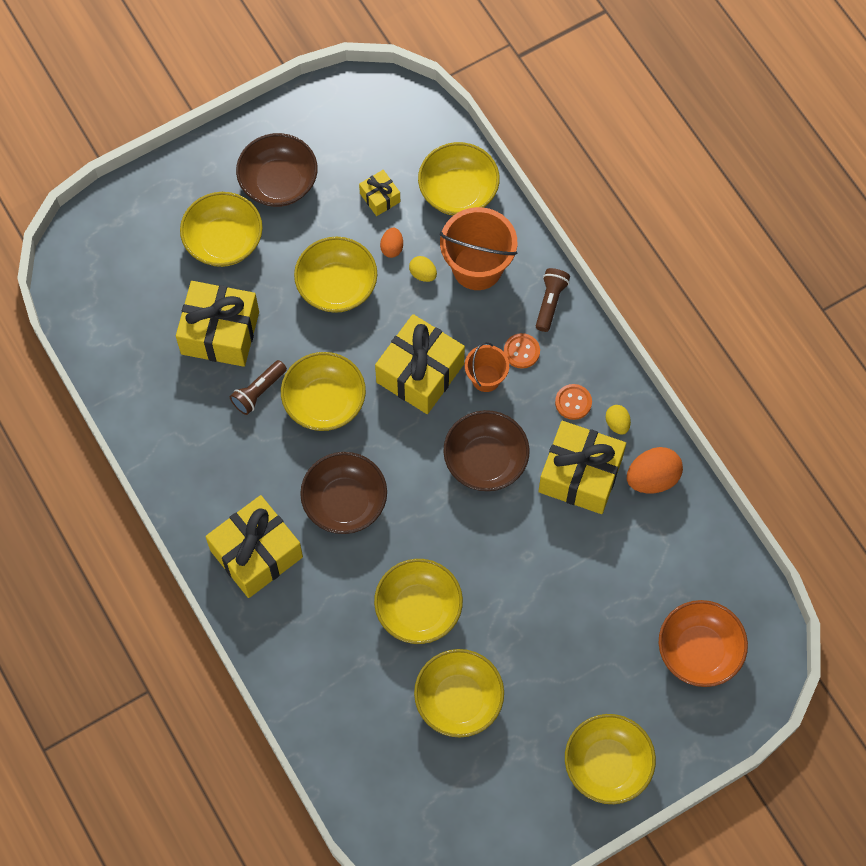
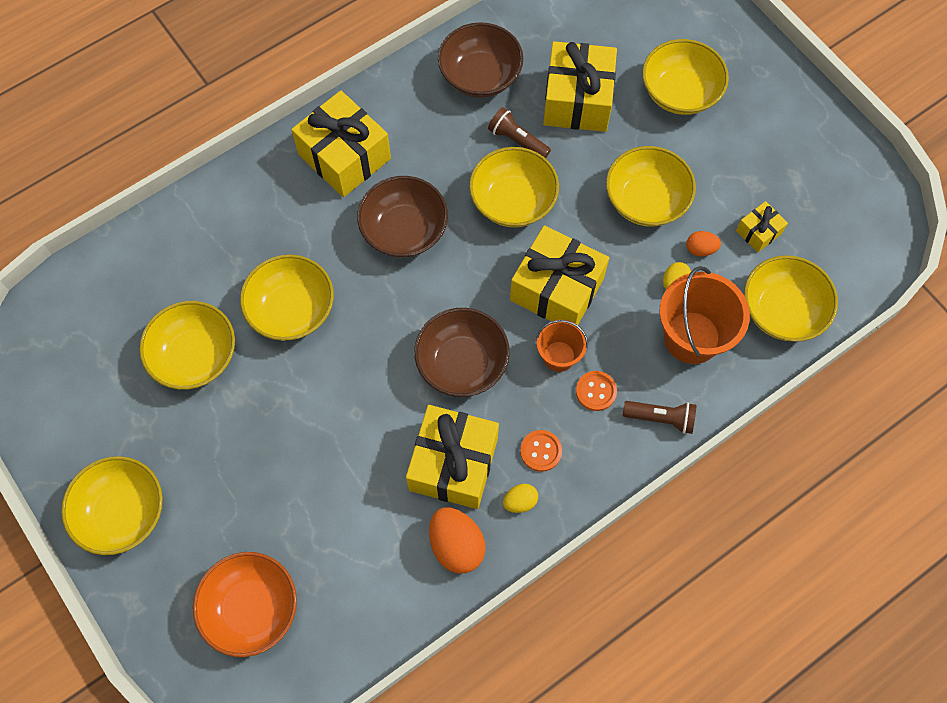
camera: 85 degrees right, 0 degrees up
brown bowl [236,133,318,207] -> brown bowl moved to [438,22,523,98]

